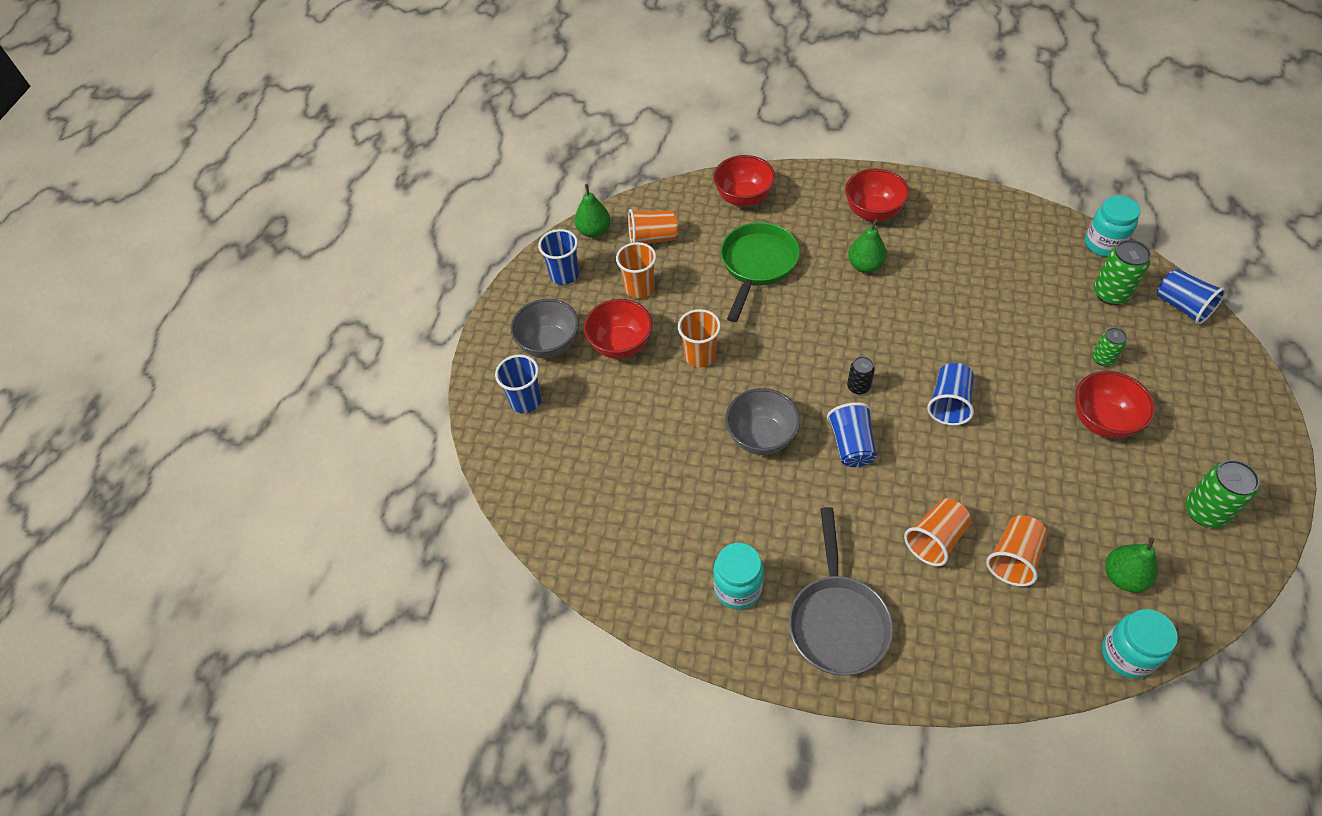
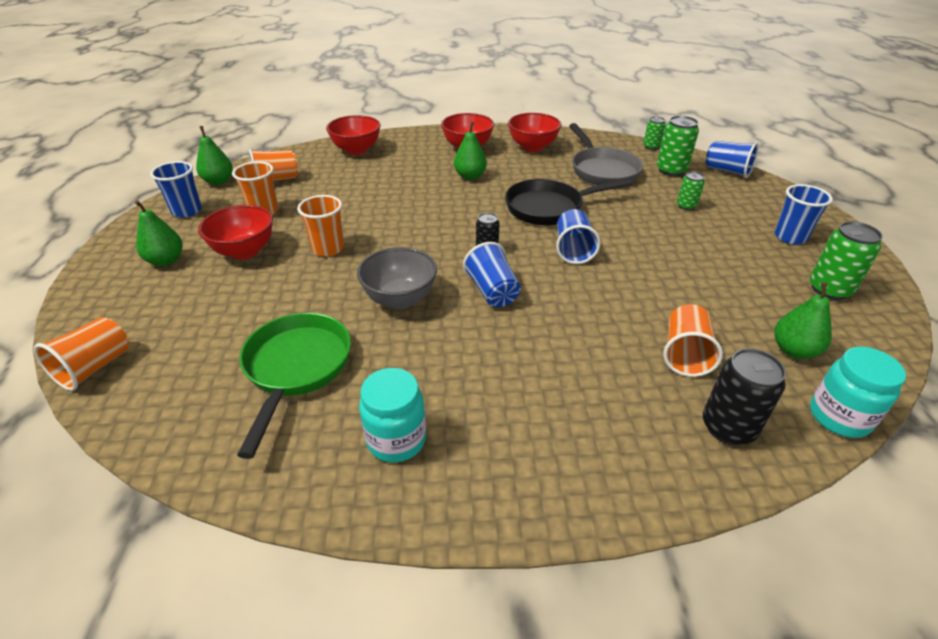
camera: 20 degrees left, 15 degrees down
blue cup [495,354,542,413] -> blue cup moved to [775,184,833,244]
grey bowl [510,299,579,358] -> green pear [135,200,183,266]
green pan [721,222,800,322] -> green pan moved to [237,313,351,459]
grey pan [789,507,893,675] -> grey pan moved to [569,123,643,185]
orange cup [904,498,971,566] -> orange cup moved to [34,317,129,391]
red bowl [1075,371,1155,439] -> red bowl moved to [508,113,561,152]
turquoise jar [1085,196,1140,257] -> green can [643,116,666,150]
none -> black pan [505,178,633,225]
none -> black can [703,348,786,445]

